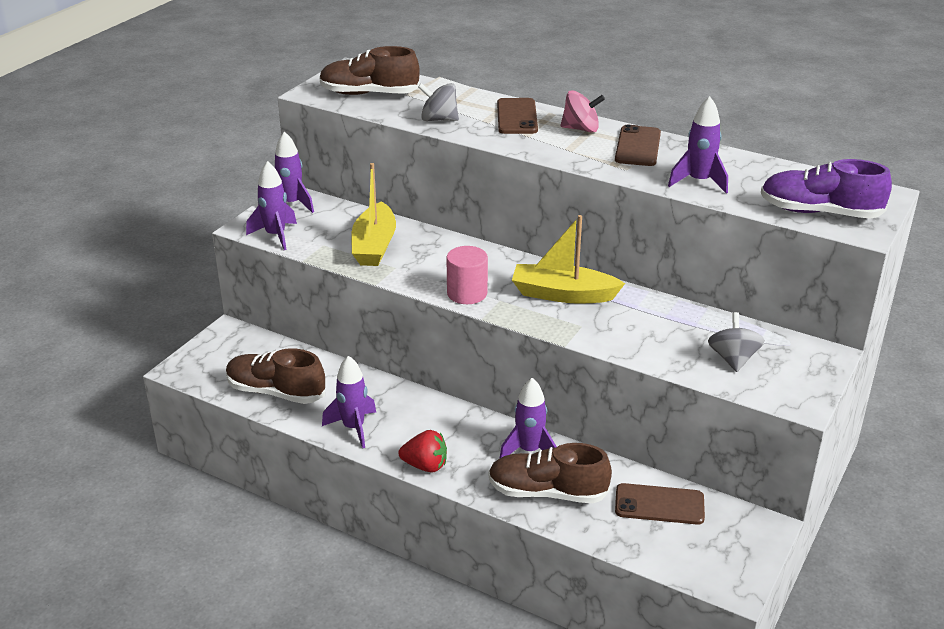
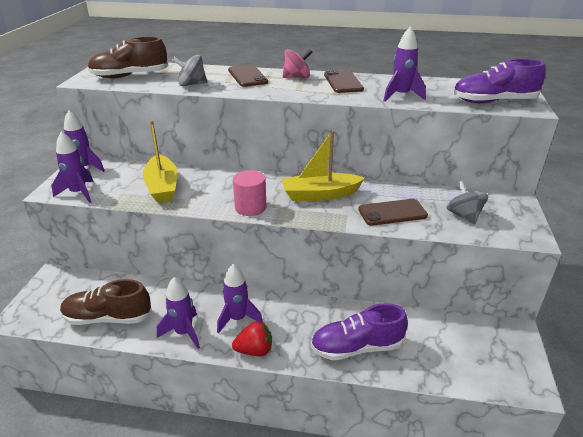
camera: 20 degrees left, 0 degrees up
brown shoe [488,443,612,503] -> purple shoe [311,303,408,360]
purple rocket [499,378,557,459] -> purple rocket moved to [217,264,262,334]
brown phone [615,483,705,525] -> brown phone moved to [358,199,428,226]

